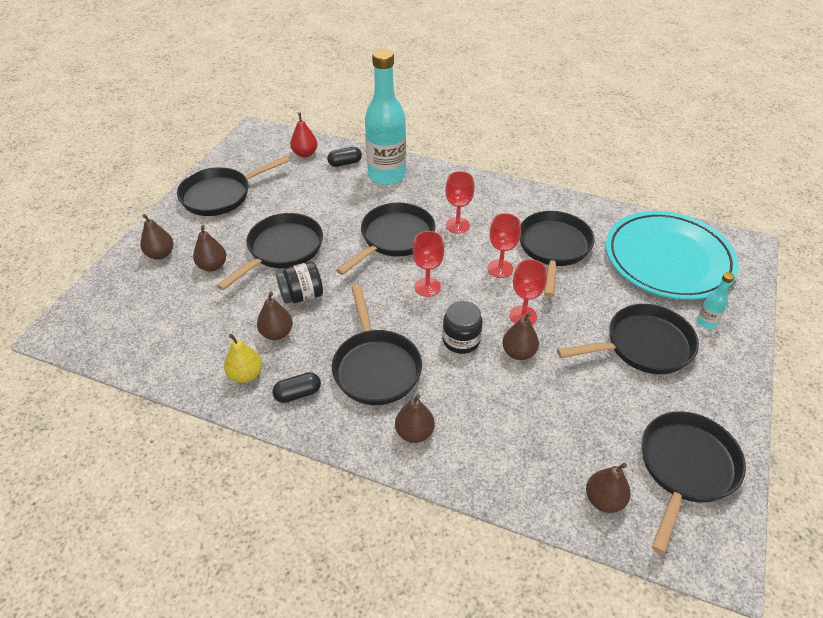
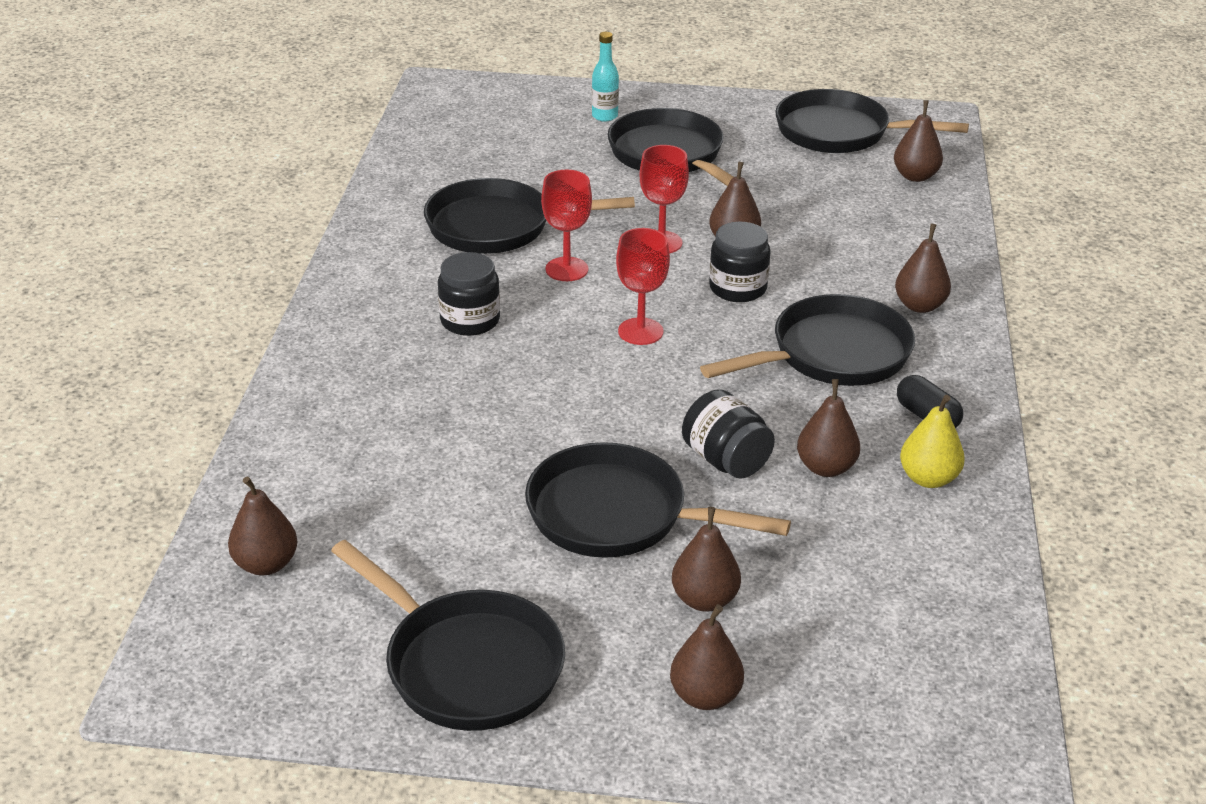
camera: 105 degrees left, 10 degrees down
red pear [290,113,317,157] -> brown pear [228,477,297,576]
black capsule [327,147,362,167] -> none
black pan [336,203,435,275] -> none
turquoise bottle [365,49,406,185] -> none
red goblet [445,171,475,234] -> black jar [438,252,500,336]
turquoise plate [606,211,739,300] -> none

